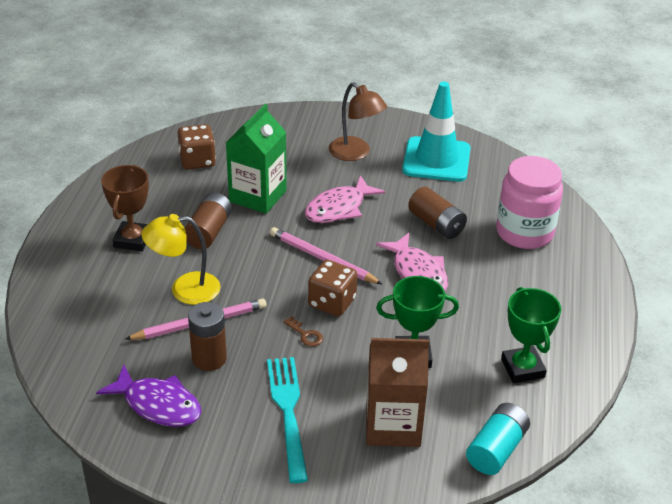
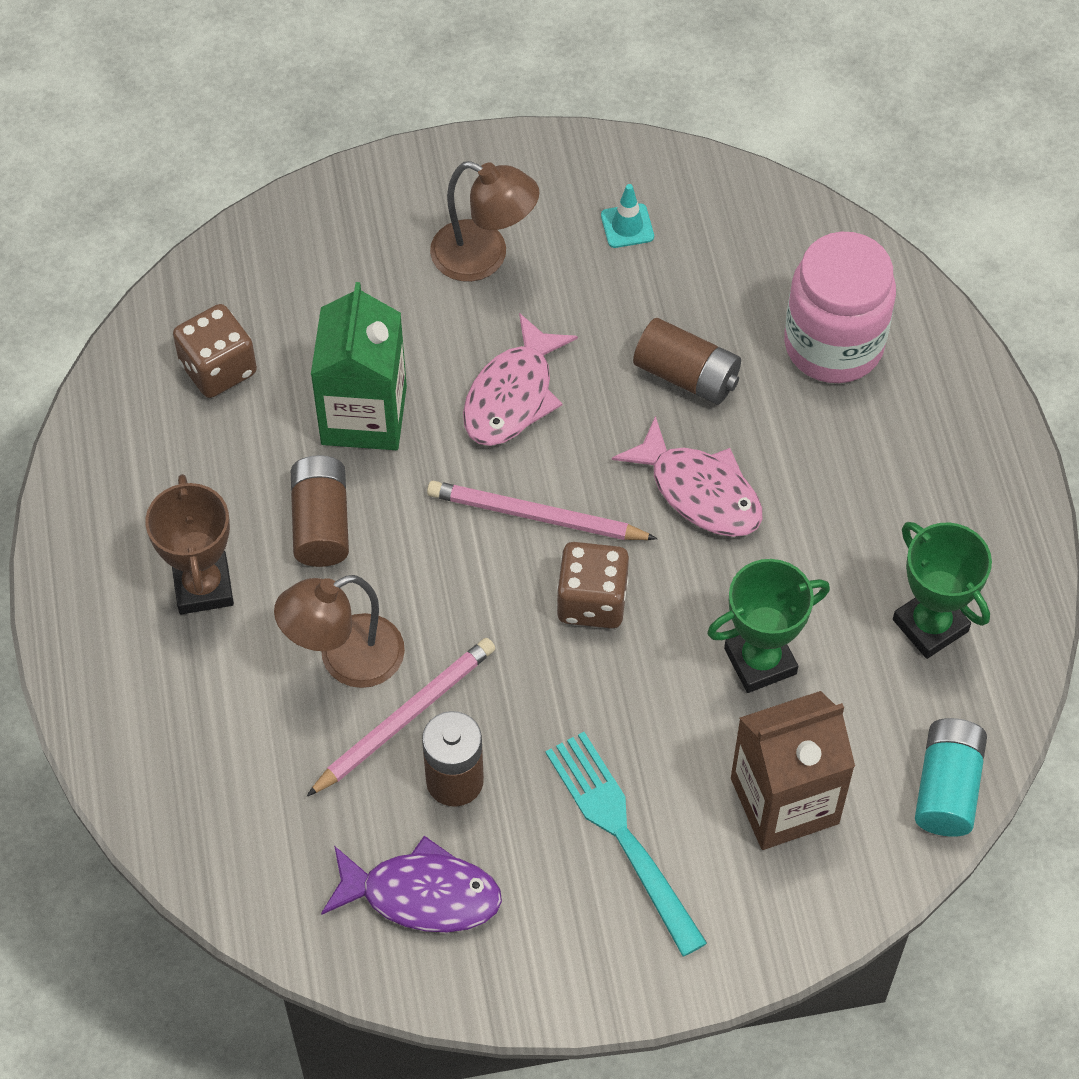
camera: 20 degrees left, 20 degrees up
yellow lamp [141,214,220,305] -> brown lamp [274,575,405,688]
brown key [283,316,323,347] -> none
turquoise traffic cone [402,81,471,182] -> turquoise traffic cone [601,184,654,248], size x0.40

